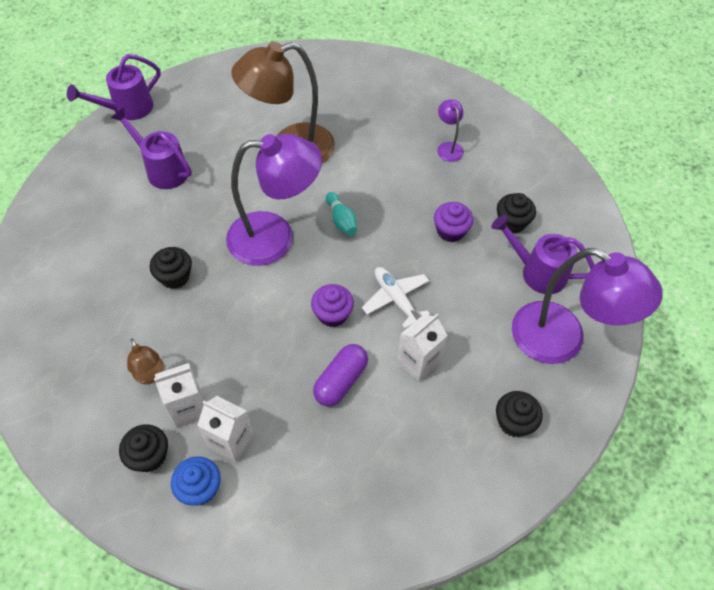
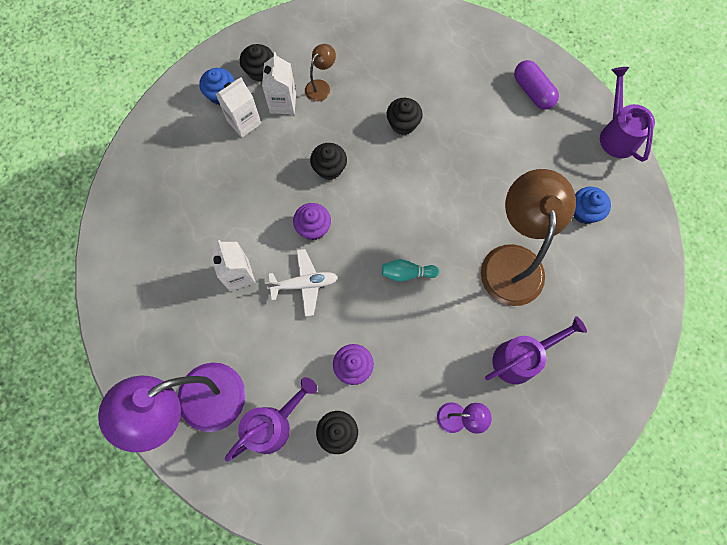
camera: 115 degrees right, 15 degrees up
purple watering can [111,108,192,189] -> purple watering can moved to [485,316,587,384]
brown lamp [127,339,165,384] -> brown lamp turned 135 degrees clockwise [305,44,336,102]
purple lamp [226,134,322,266] -> none
purple capsule [313,344,368,407] -> purple capsule moved to [514,60,559,110]
black cupcake [496,391,543,437] -> black cupcake moved to [310,143,347,180]
none -> blue cupcake [574,187,611,224]

